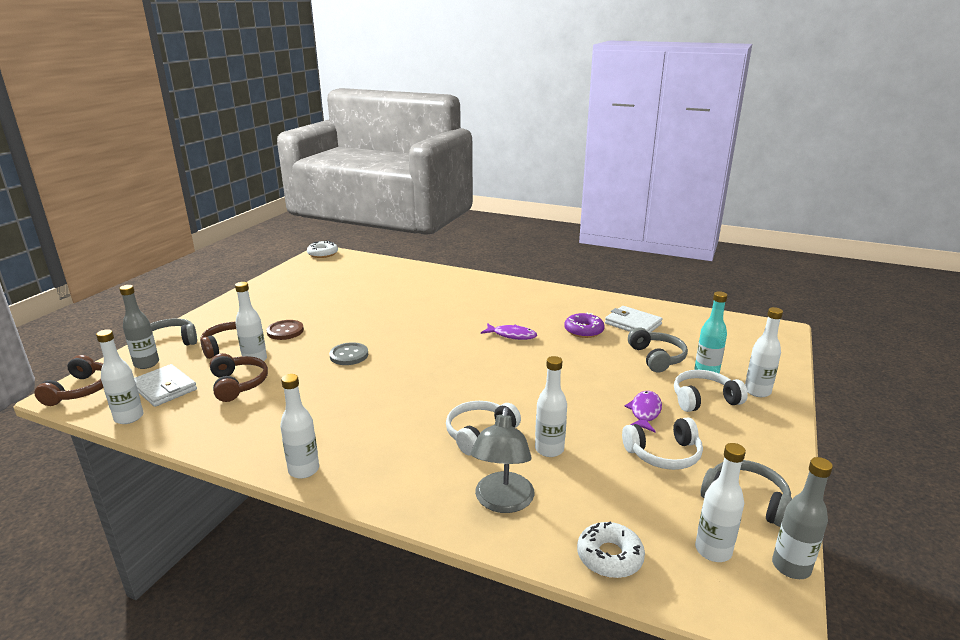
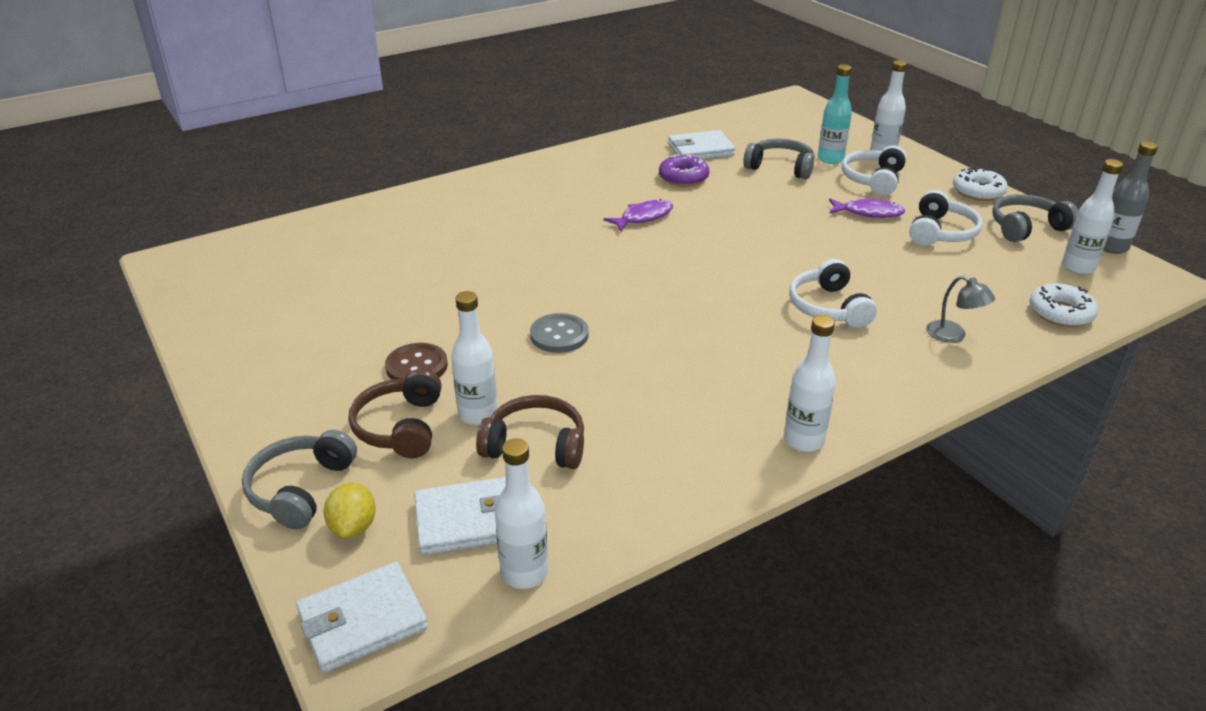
camera: 55 degrees left, 10 degrees up
brown headphones [34,355,104,406] -> white wallet [296,562,428,673]
grey bottle [119,285,159,369] -> yellow lemon [324,482,376,538]
white donut [307,241,338,258] -> white donut moved to [953,167,1008,201]
grey lamp [471,407,534,513] -> grey lamp [926,276,995,343], size x0.58
white bottle [535,356,567,457] -> none
purple fish [624,391,662,432] -> purple fish turned 135 degrees clockwise [829,197,905,218]

